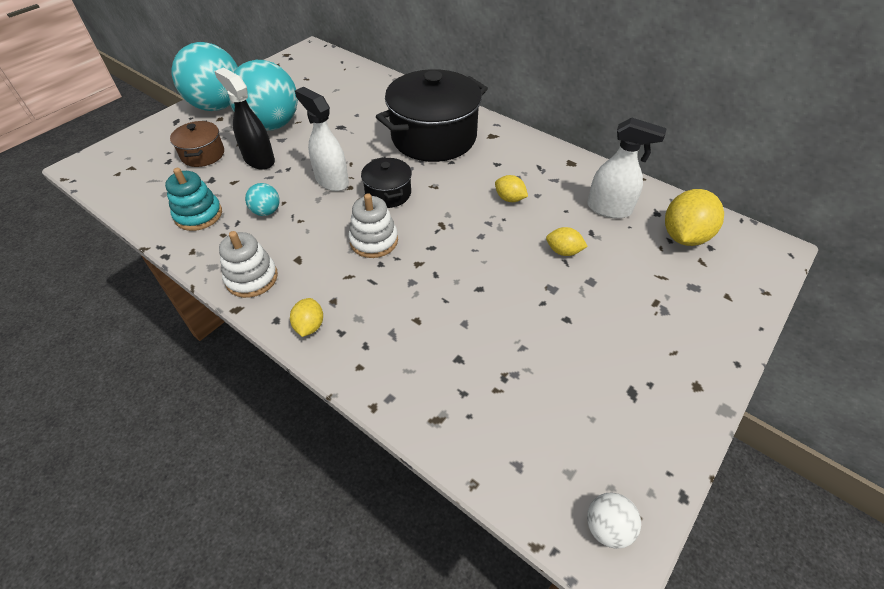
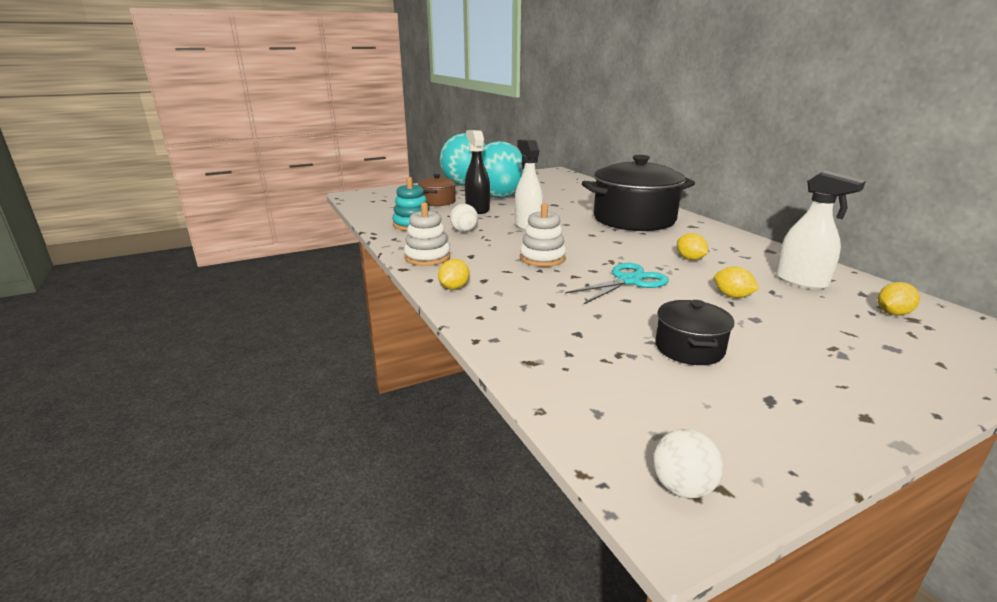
camera: 25 degrees right, 25 degrees down
turquoise ball [245,183,280,216] -> white ball [450,204,478,232]
black pot [361,157,412,208] -> black pot moved to [655,300,734,365]
yellow lemon [665,189,724,246] -> yellow lemon [878,282,920,315], size x0.54
none -> turquoise scissors [565,263,669,304]

